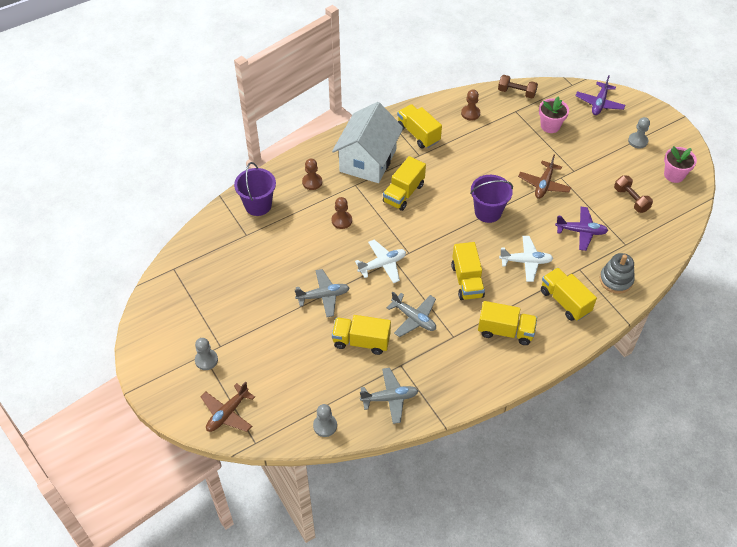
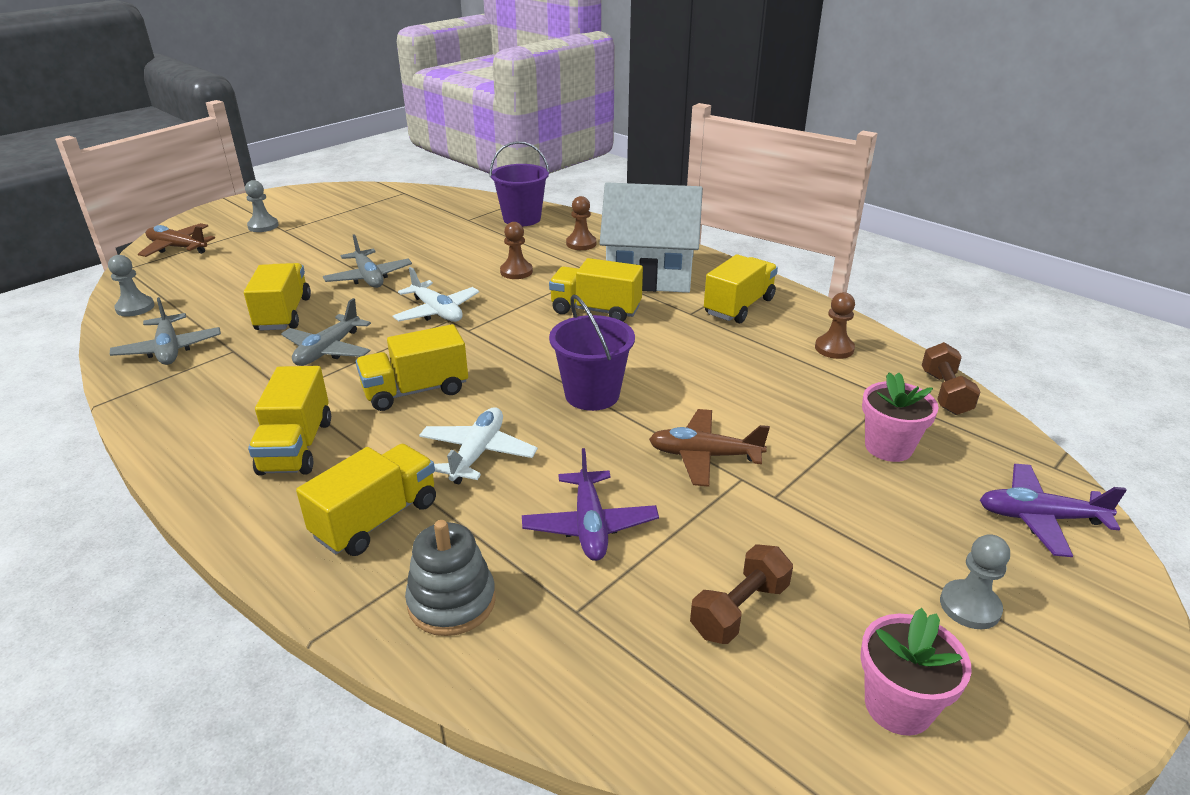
camera: 75 degrees right, 20 degrees down
white plane [499,236,553,282] -> white plane turned 150 degrees counterclockwise [419,407,538,484]

